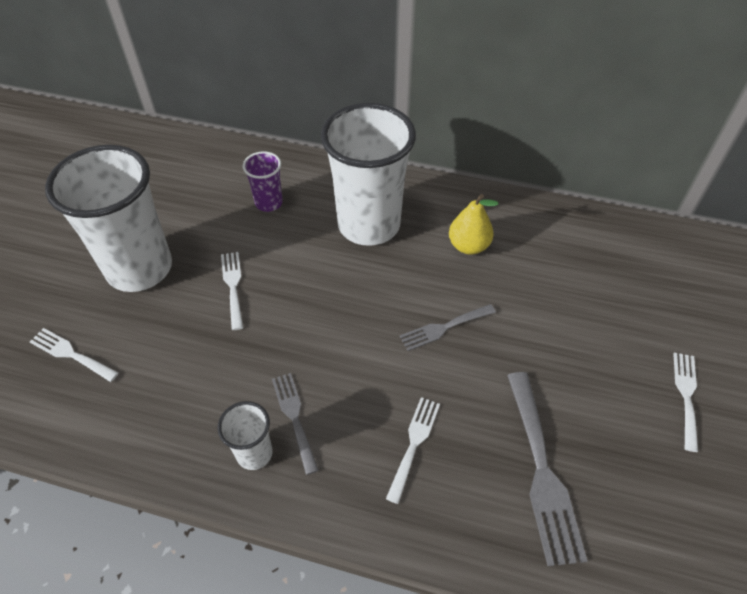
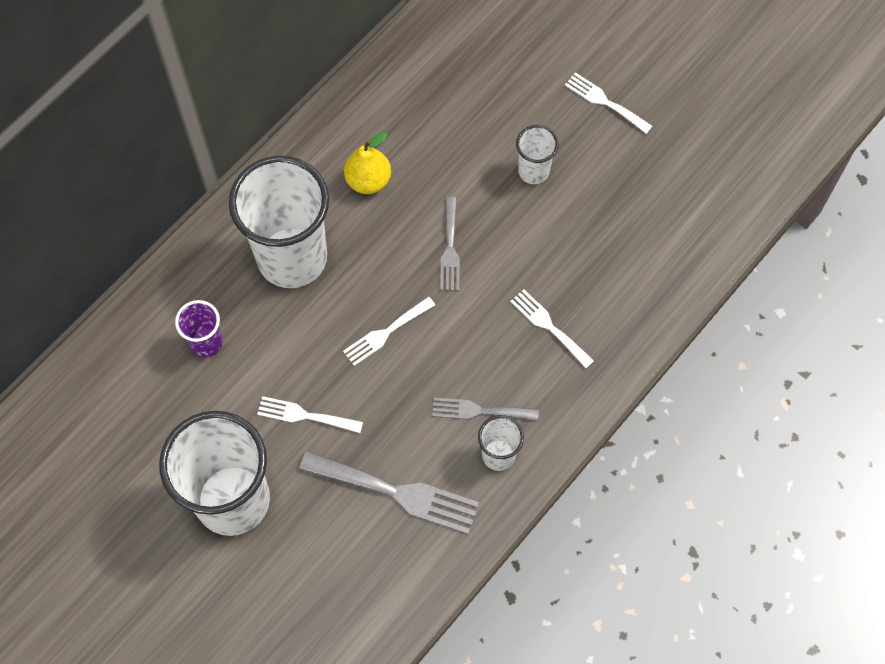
camera: 65 degrees left, 15 degrees up
white fork [30,328,119,382] -> white fork moved to [343,297,435,366]
grey fork [507,372,587,566] -> grey fork moved to [299,451,479,535]
none -> white cup [516,125,559,184]

